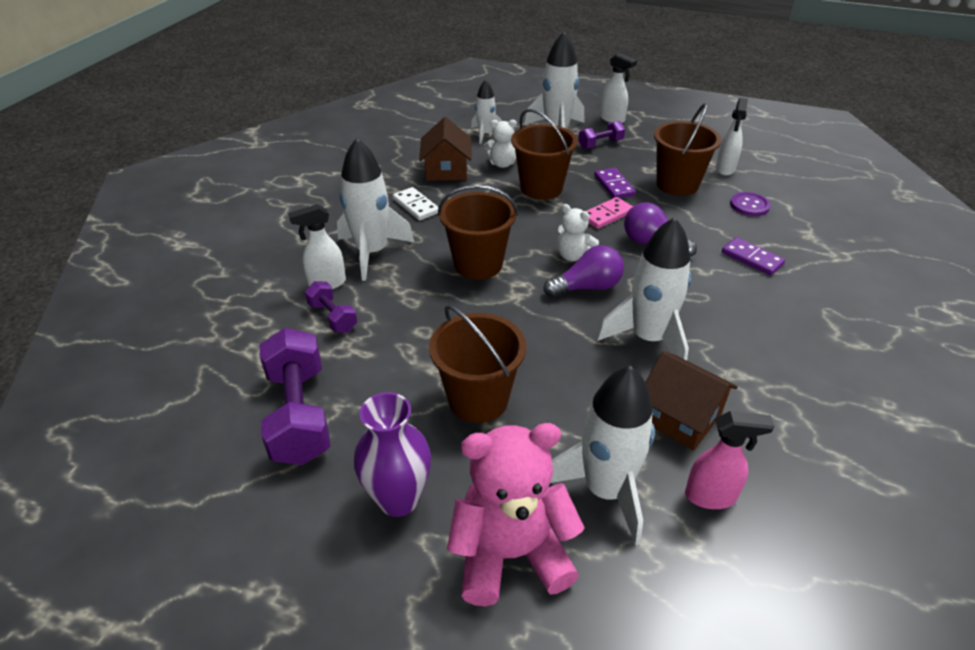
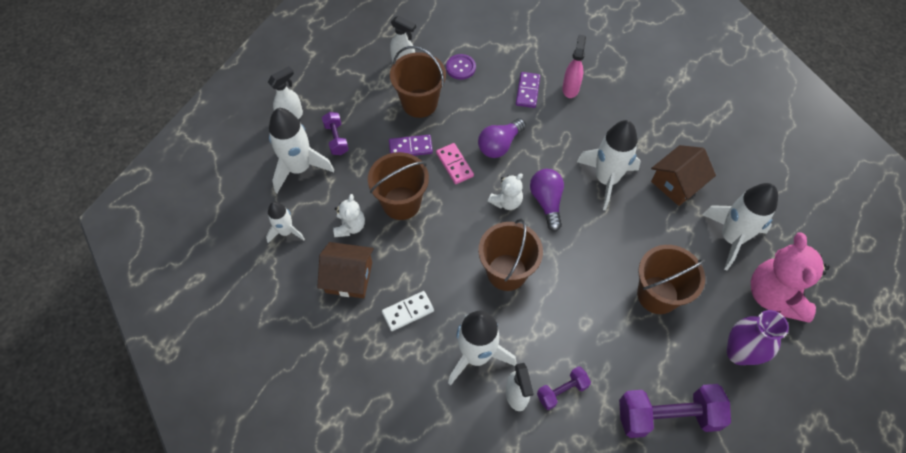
camera: 80 degrees left, 20 degrees up
pink spray bottle [685,411,774,509] -> pink spray bottle moved to [562,35,586,98]
purple domino [722,237,785,276] -> purple domino turned 45 degrees counterclockwise [516,72,540,108]

